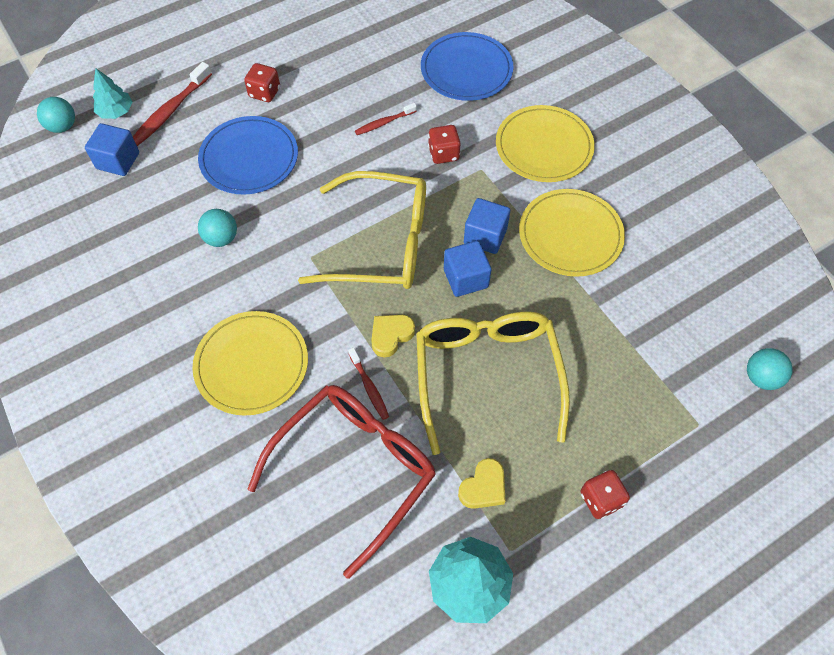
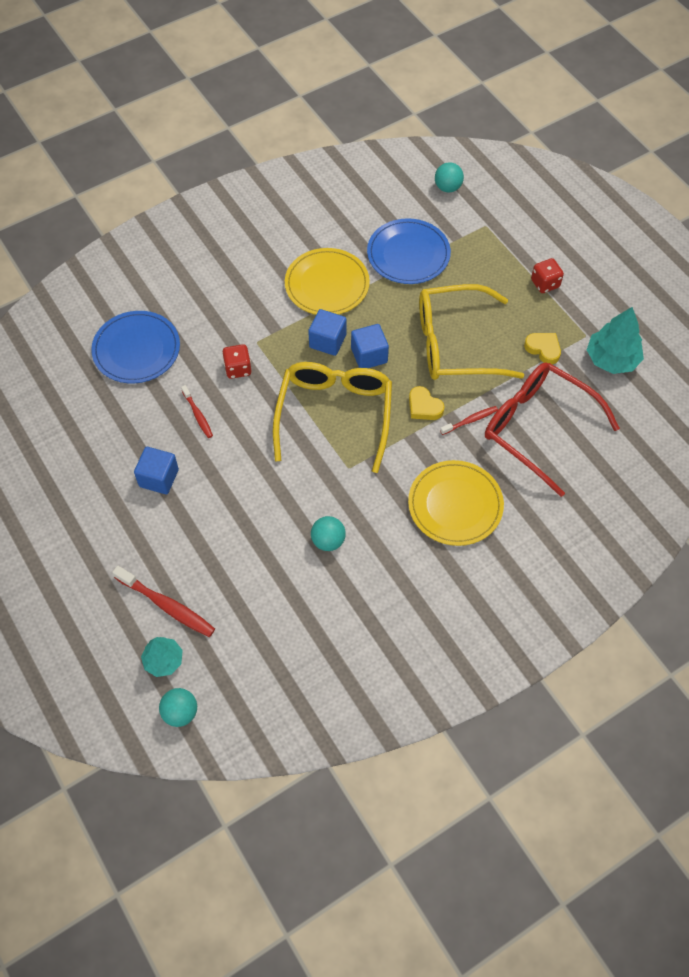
camera: 90 degrees left, 0 degrees up
blue cube [85,123,139,176] -> blue cube moved to [134,447,179,494]
blue plate [198,116,298,195] -> blue plate moved to [367,218,451,284]
red dice [244,63,280,102] -> none
yellow plate [496,105,595,182] -> none

